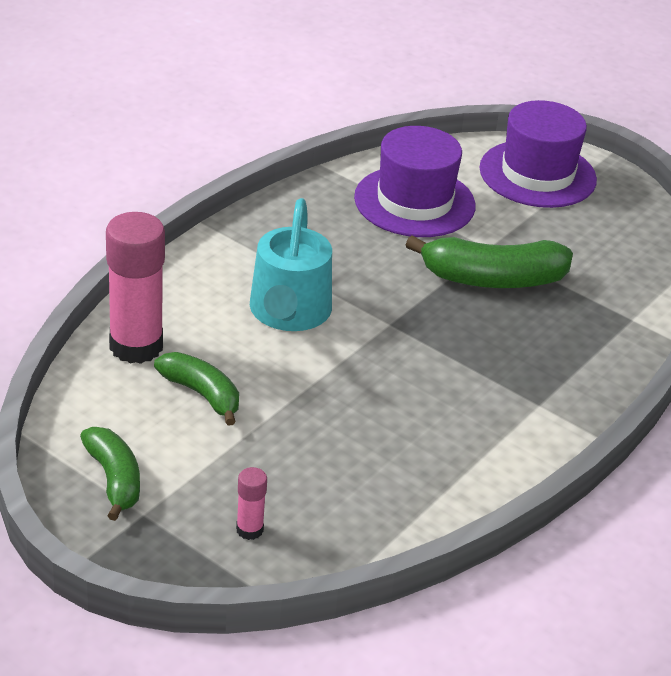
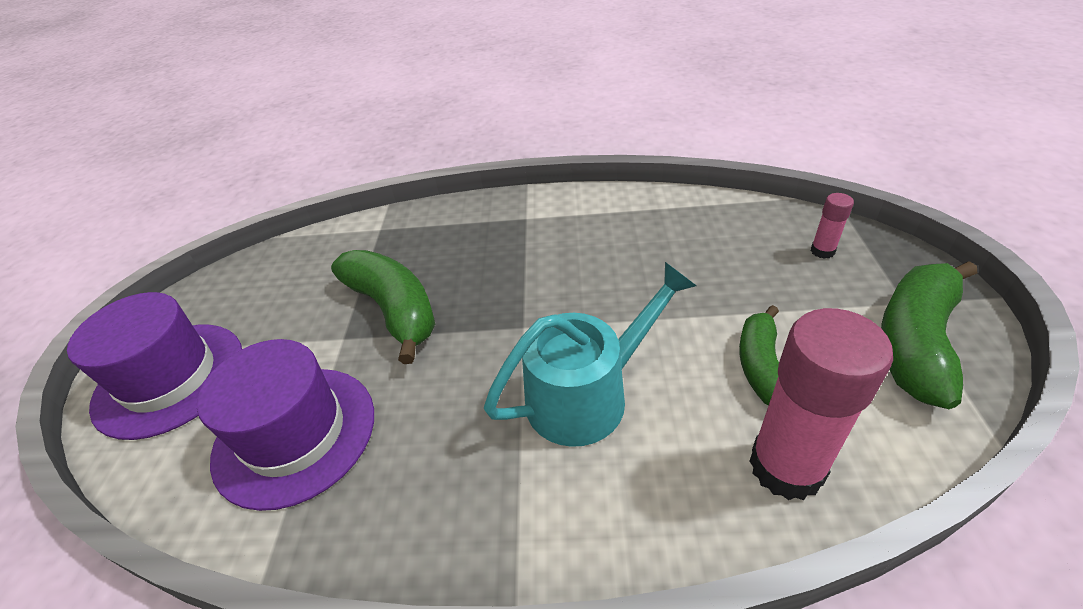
camera: 120 degrees left, 5 degrees up
green banana [80,427,140,521] -> green banana [881,261,977,409], size x1.58

